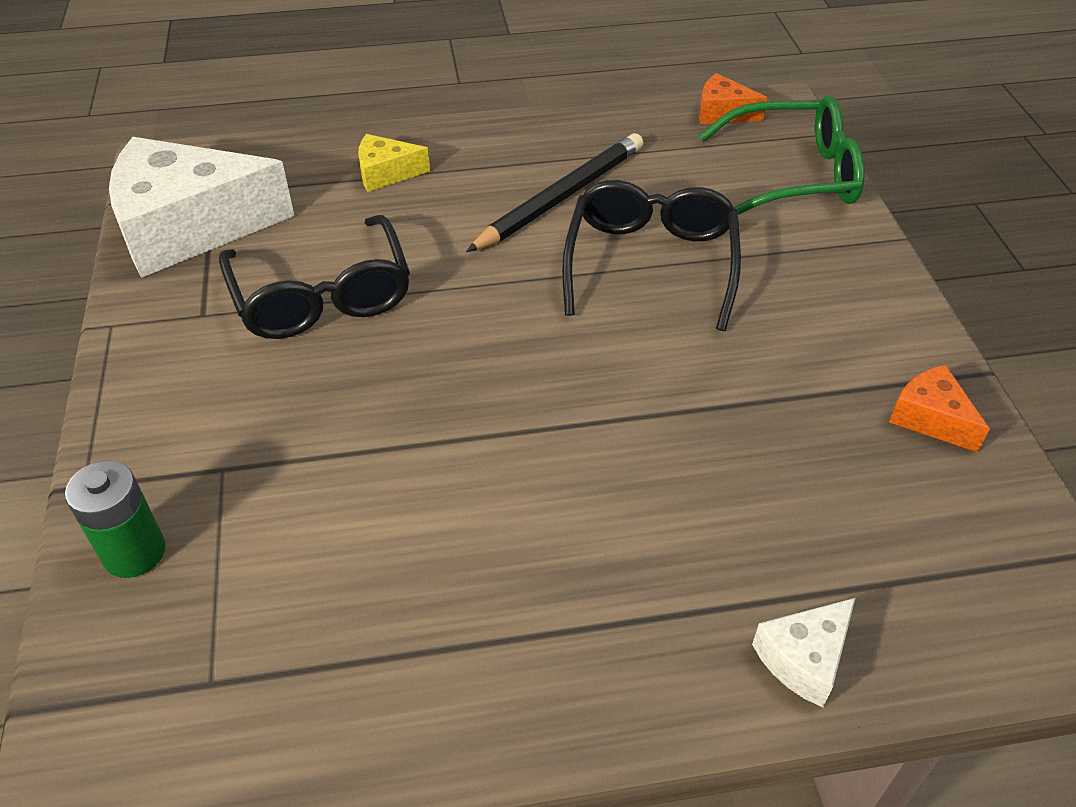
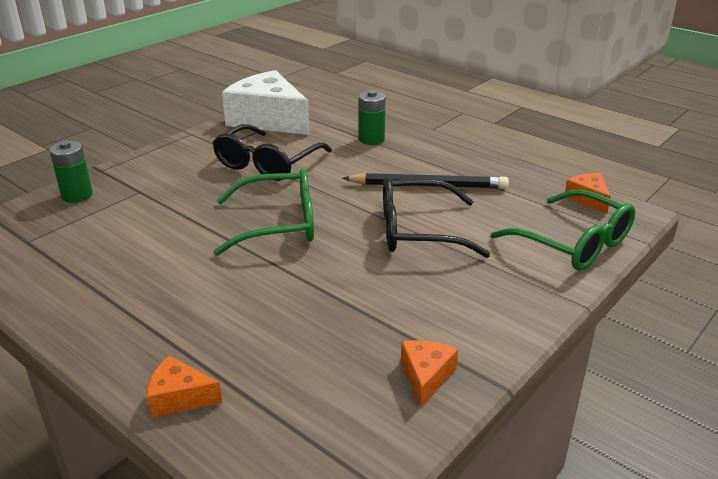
camera: 50 degrees right, 15 degrees down
yellow cheese [358,134,430,192] -> green battery [359,90,386,145]
black glasses [562,180,741,331] -> black glasses turned 150 degrees counterclockwise [383,176,490,258]
white cheese [752,598,856,707] -> orange cheese [147,355,222,418]
none -> green glasses [214,169,314,256]

